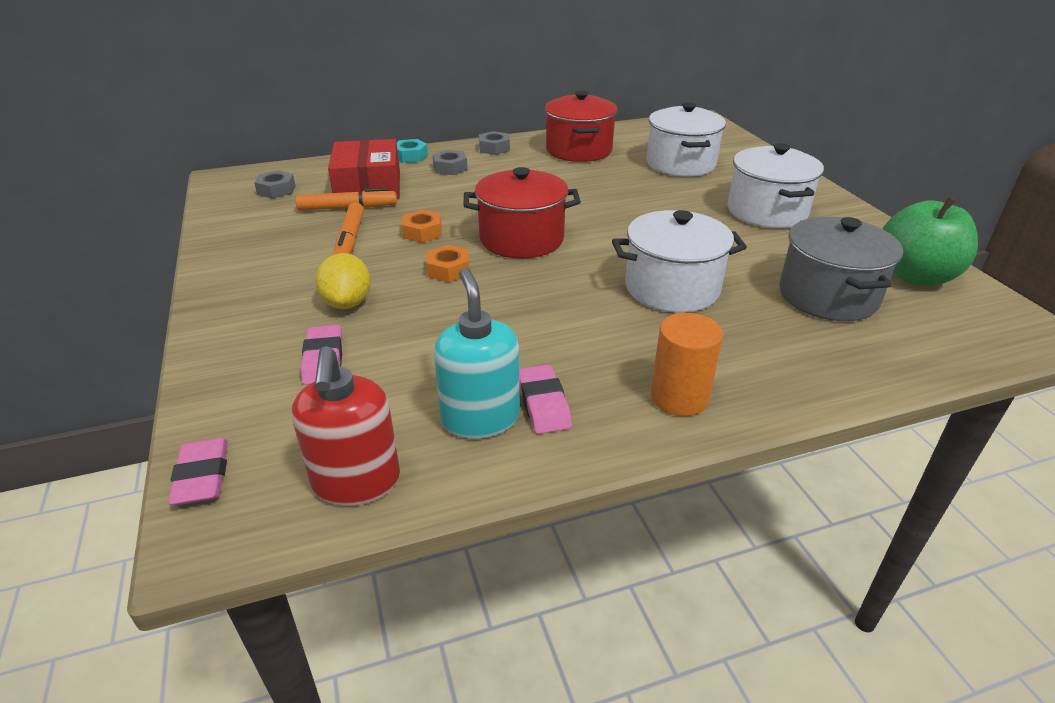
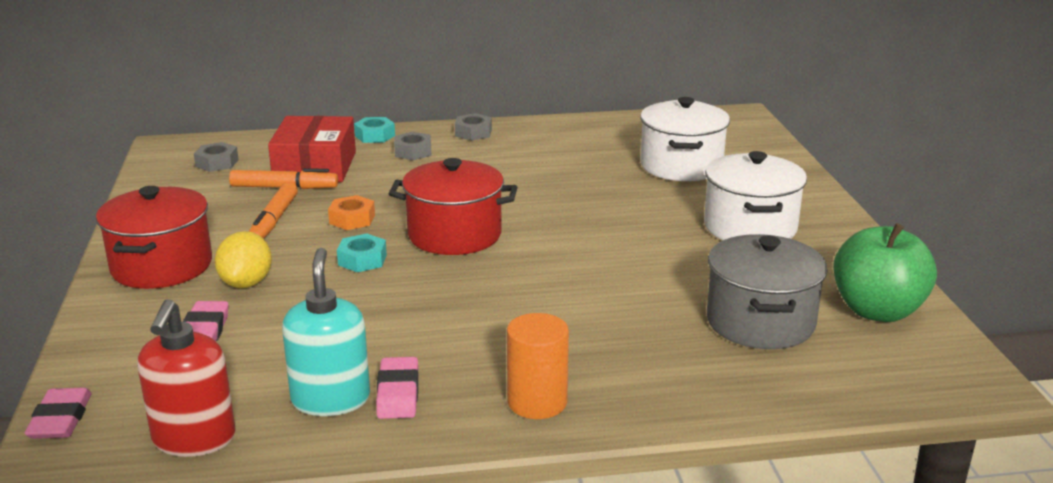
camera: 10 degrees right, 10 degrees down
orange nut [427,245,469,282] -> turquoise nut [337,233,387,272]
red pot [545,90,618,162] -> red pot moved to [96,186,212,289]
white pot [612,210,747,313] -> none

